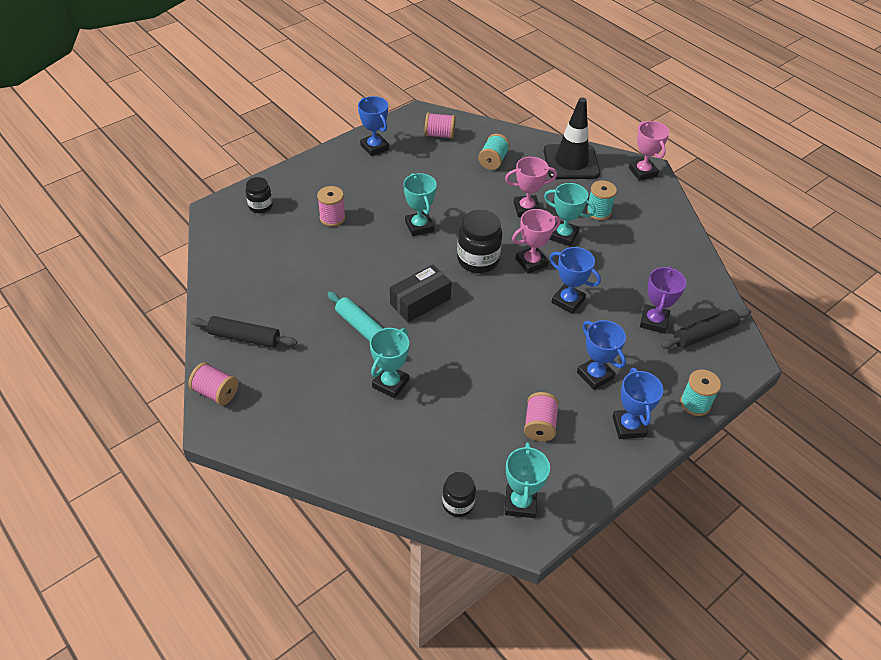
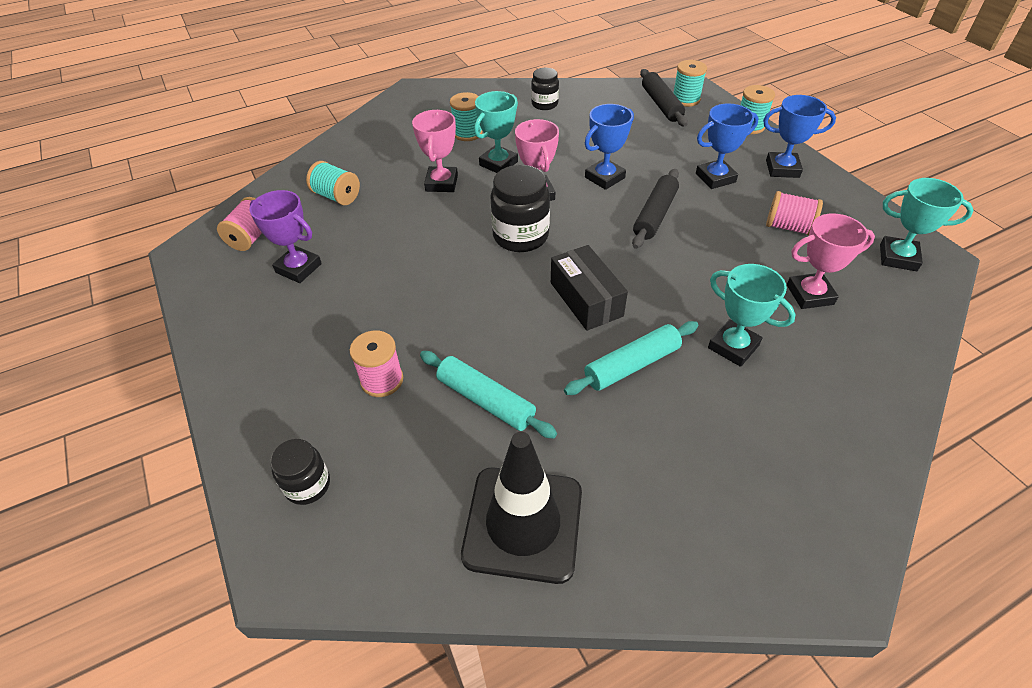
camera: 75 degrees left, 0 degrees up
pink spool [188,362,238,406] -> none
black rolling pin [190,316,297,348] -> black rolling pin moved to [632,169,679,249]
blue trophy [358,96,389,156] -> none
turquoise trophy [403,173,437,236] -> none
black jar [442,472,476,517] -> black jar moved to [531,68,559,110]
black traffic cone [544,98,600,179] -> black traffic cone moved to [461,432,582,584]
pink trophy [629,121,670,181] -> pink trophy moved to [787,213,875,309]
purple trophy [640,266,686,334] -> purple trophy moved to [250,190,322,283]
none -> turquoise rolling pin [420,351,557,439]
none -> turquoise spool [673,60,707,107]

